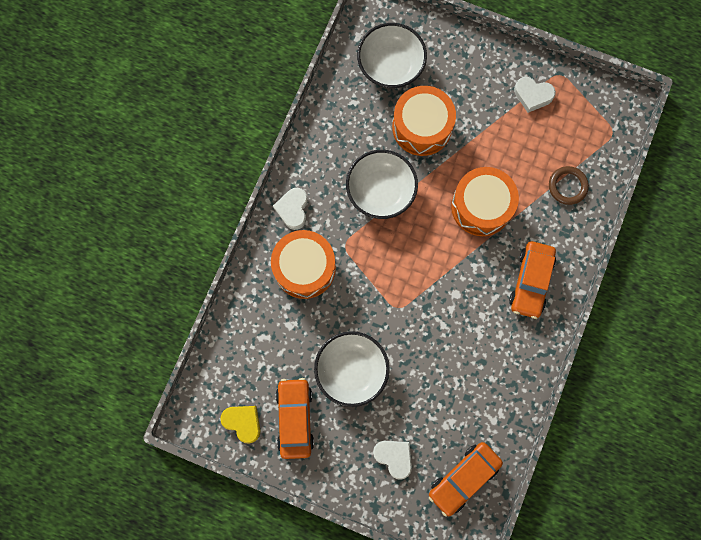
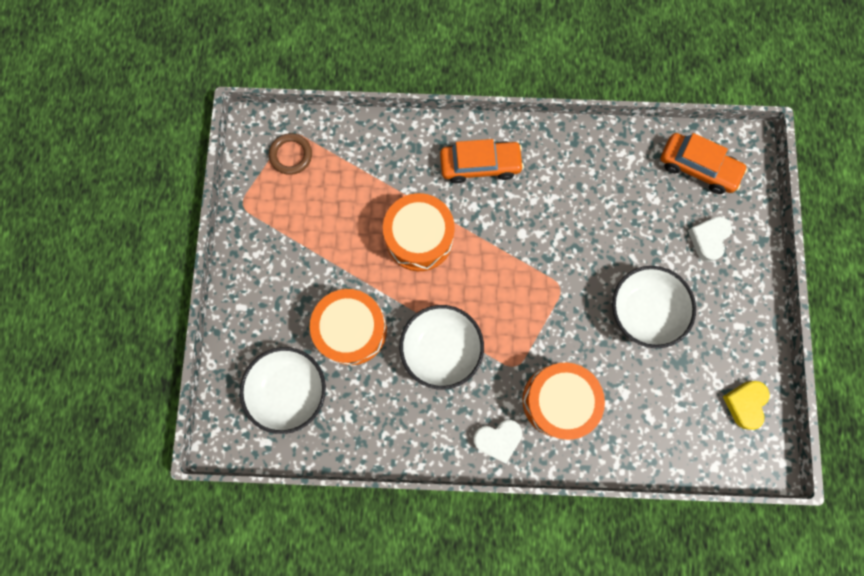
camera: 110 degrees left, 0 degrees up
orange car [276,378,314,459] -> none
white heart [514,77,556,113] -> none
brown ring [549,166,589,205] -> brown ring moved to [269,133,312,175]

